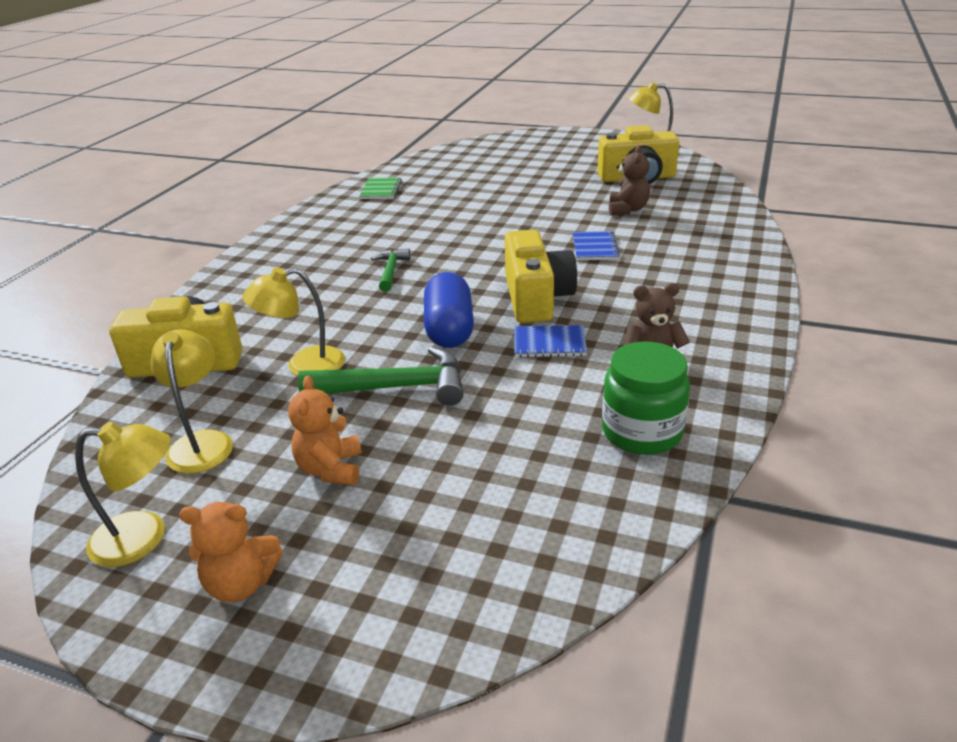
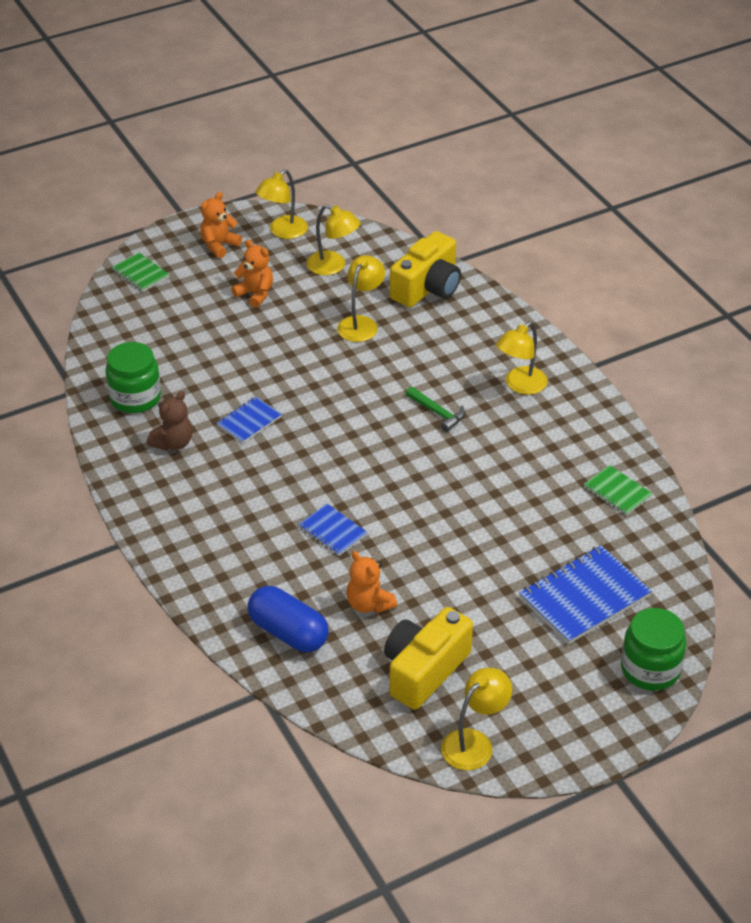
camera: 130 degrees right, 10 degrees up
green hammer [298,346,464,406] -> none
blue capsule [424,272,474,348] -> blue capsule moved to [247,586,329,652]
yellow camera [505,230,577,323] -> none
brown teddy bear [609,146,650,215] -> orange teddy bear [346,551,397,614]
none -> green notebook [112,253,170,292]
none -> yellow lamp [496,321,548,395]
none -> blue notebook [519,545,652,644]
none -> green jar [621,608,686,691]

